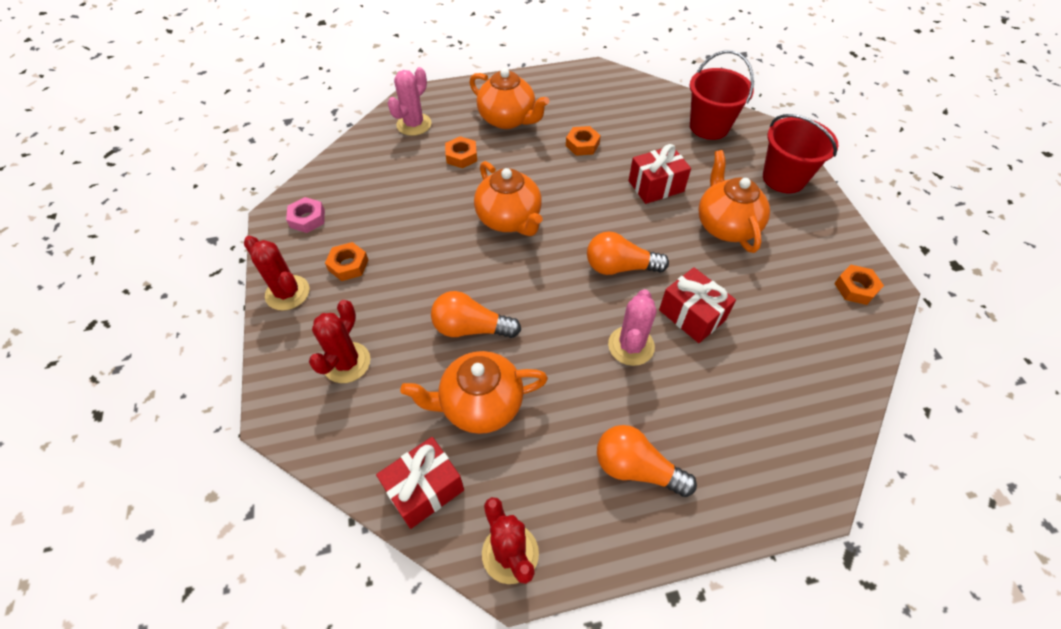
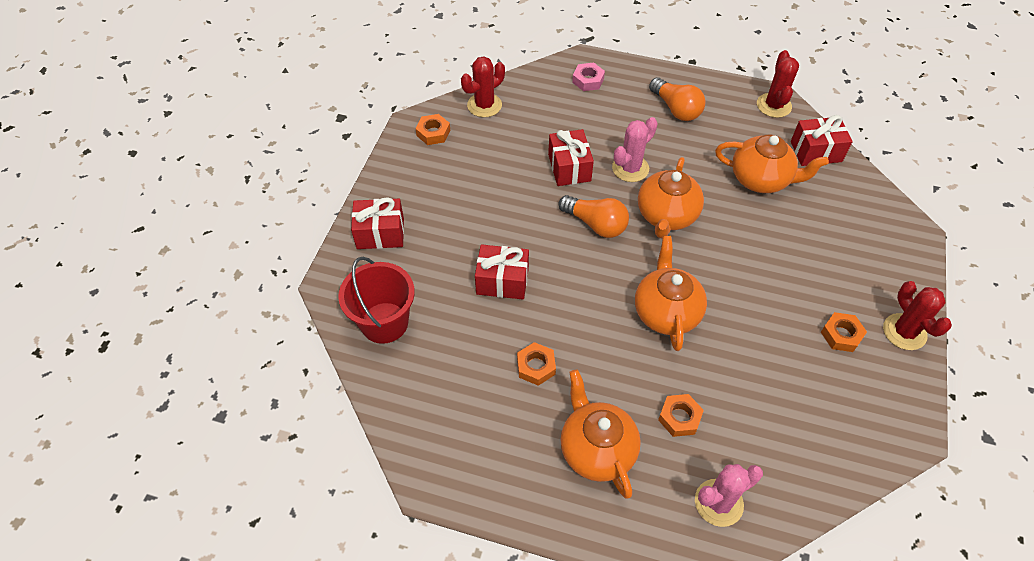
camera: 150 degrees left, 0 degrees up
pink nut [286,197,325,233] -> pink nut moved to [572,63,605,91]
red cactus [309,300,370,383] -> red cactus moved to [461,56,505,117]
orange light bulb [431,291,521,338] -> none
orange teapot [699,150,770,253] -> orange teapot moved to [638,157,704,238]
red bucket [763,114,838,193] -> red gift [351,197,404,249]

